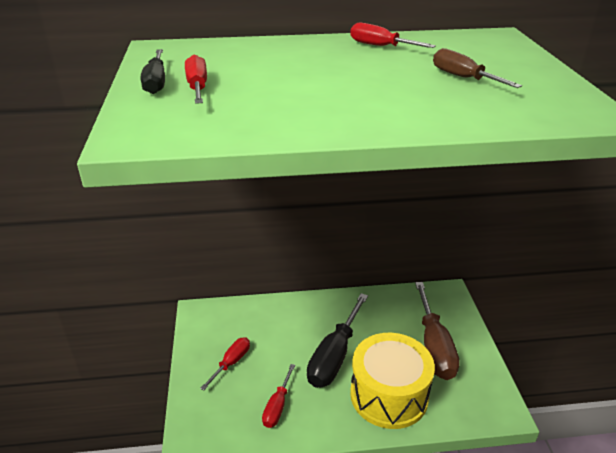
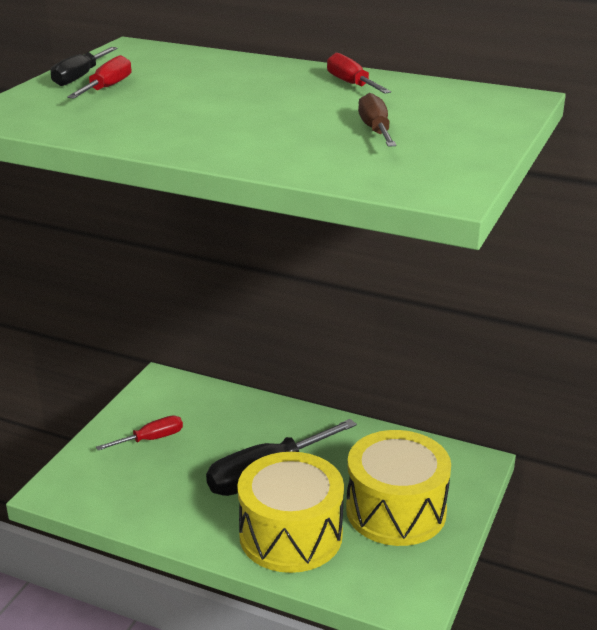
camera: 30 degrees right, 5 degrees down
red screwdriver [262,364,295,428] -> none
brown screwdriver [415,282,460,380] -> yellow drum [346,430,451,546]

